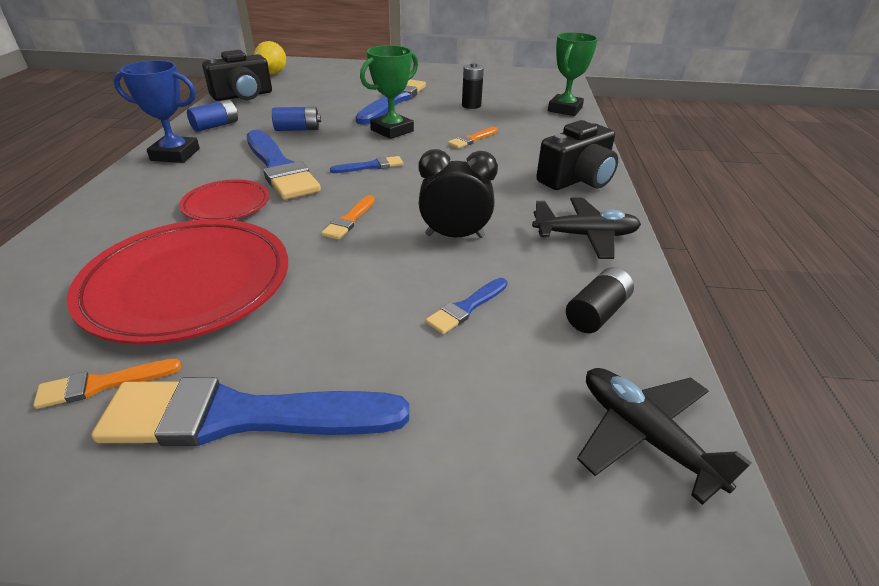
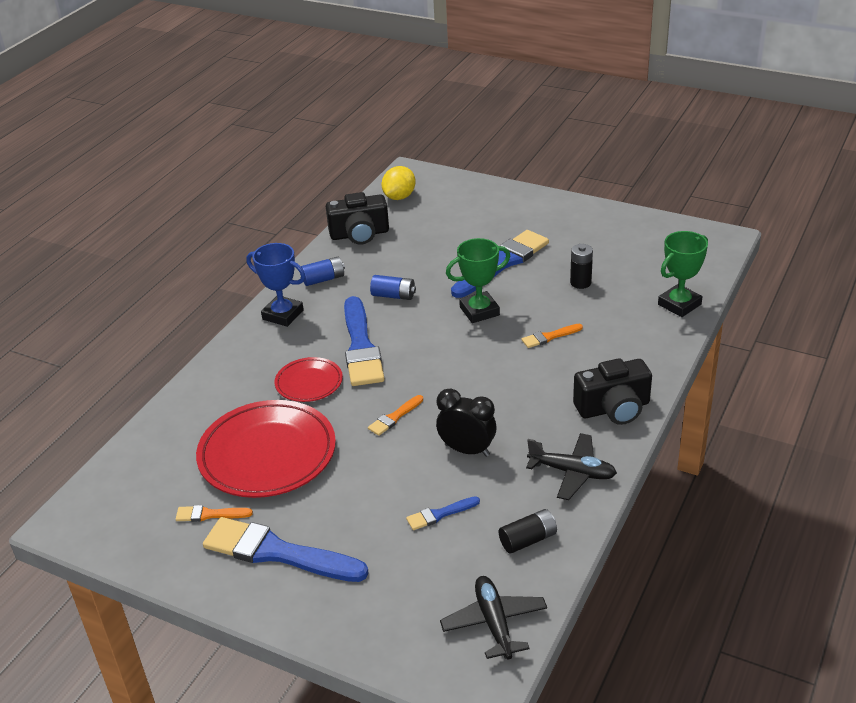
camera: 25 degrees right, 0 degrees up
blue brush [330,156,404,173] -> none

